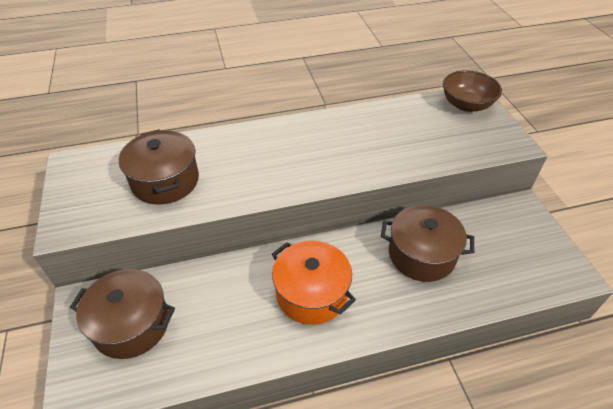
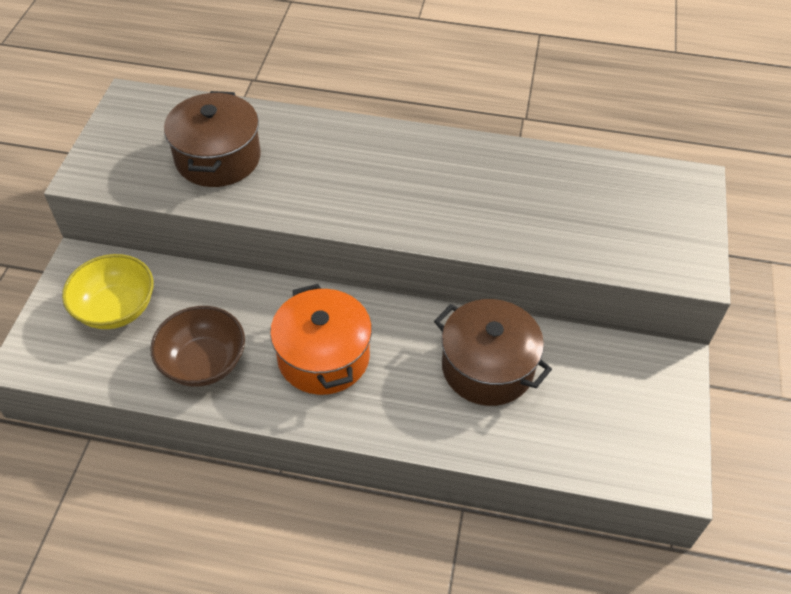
camera: 25 degrees right, 5 degrees up
brown pot [70,269,175,359] -> yellow bowl [62,254,154,329]
brown bowl [443,70,502,112] -> brown bowl moved to [150,306,245,387]

